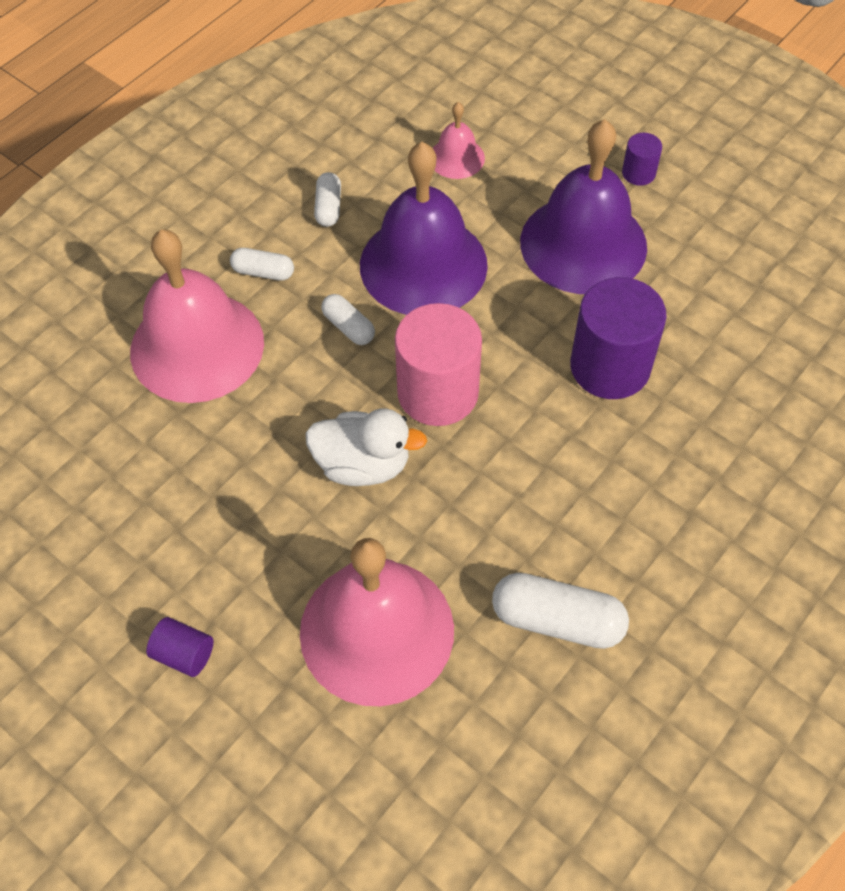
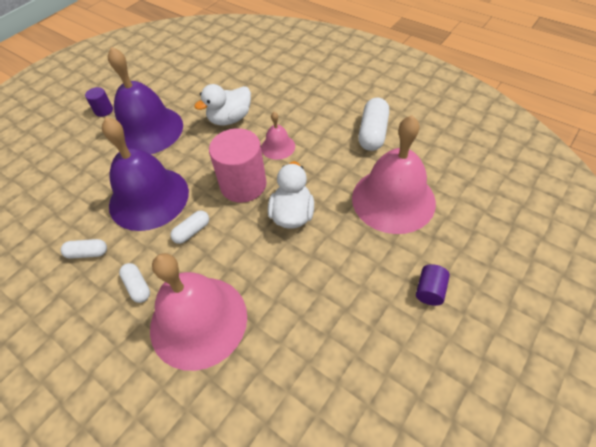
camera: 90 degrees left, 5 degrees down
white capsule [230,248,294,281] -> white capsule turned 45 degrees counterclockwise [119,263,150,303]
pink bell [433,102,485,179] -> pink bell moved to [261,112,295,160]
purple cylinder [570,277,667,399] -> white duck [195,84,251,126]

